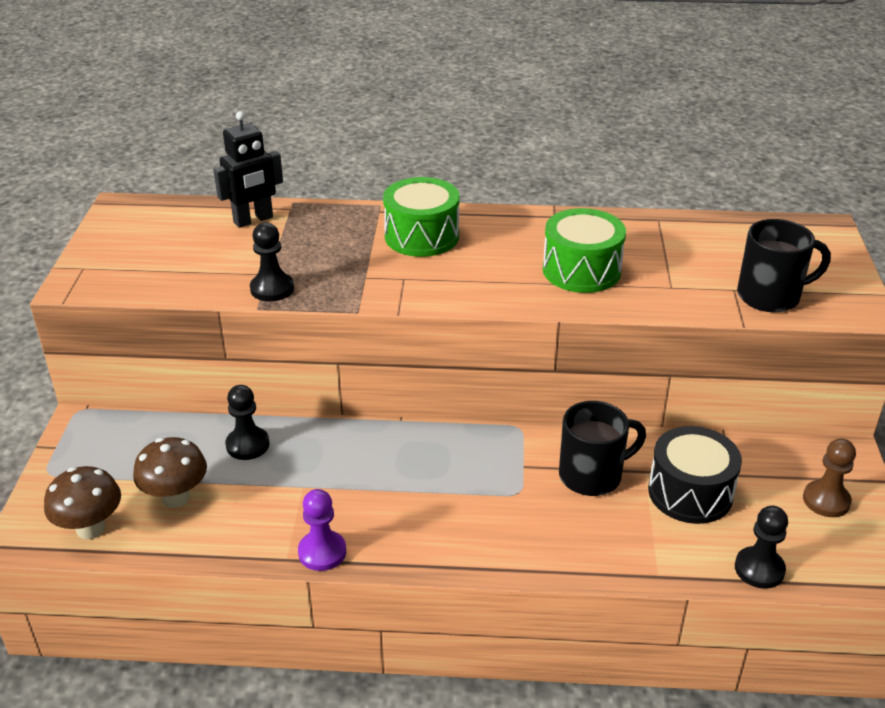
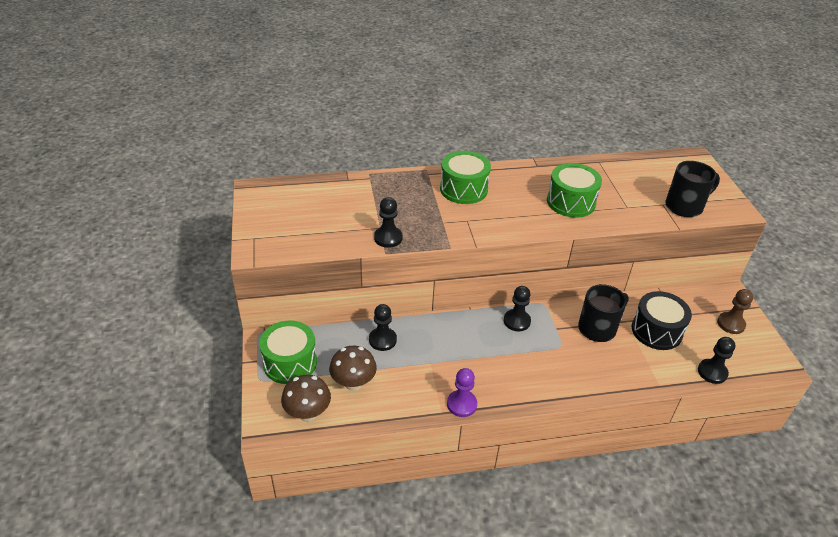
camera: 15 degrees left, 5 degrees up
black robot [213,111,283,228] -> none
none -> green drum [259,321,317,384]
none -> black pawn [504,286,531,331]

